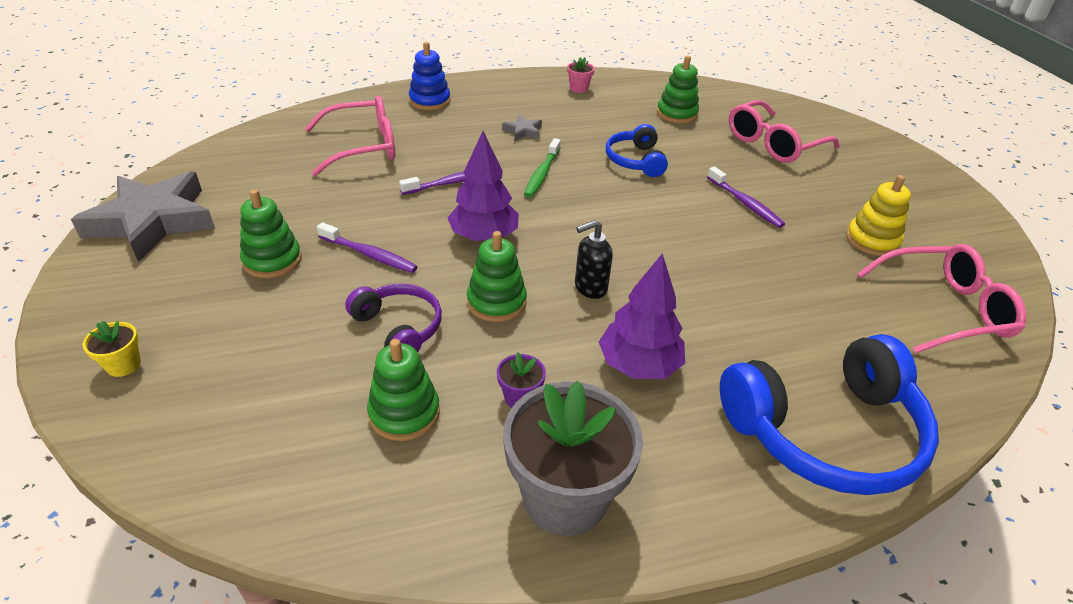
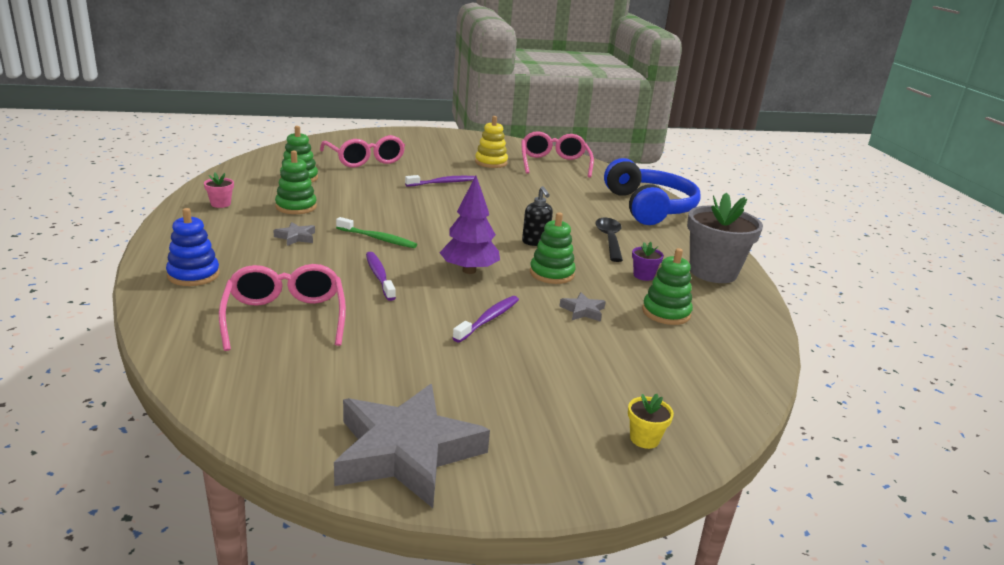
camera: 85 degrees left, 15 degrees down
green stacking toy [240,189,302,278] -> green stacking toy moved to [275,150,317,214]
purple headphones [345,284,442,353] -> grey star [559,292,606,322]
purple tree [599,253,685,379] -> black spoon [596,218,623,262]
blue headphones [606,124,668,177] -> none

